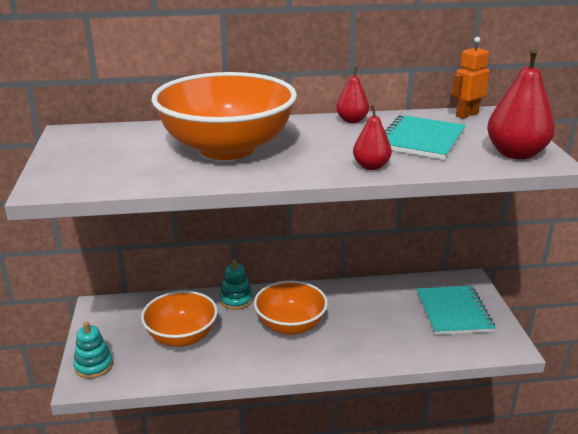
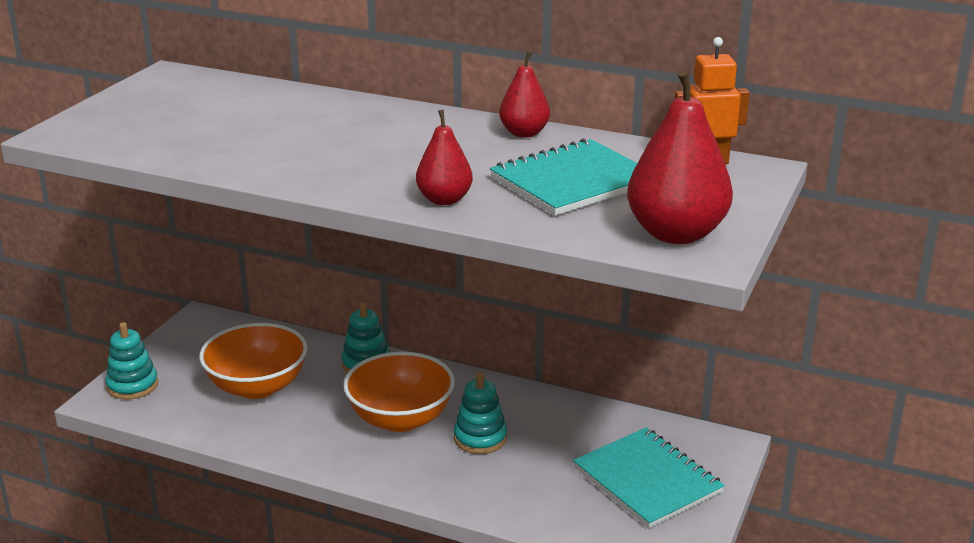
camera: 30 degrees right, 0 degrees up
orange bowl [151,72,297,160] -> none
turquoise notebook [417,286,495,335] -> turquoise notebook turned 60 degrees counterclockwise [573,428,725,528]
none -> turquoise stacking toy [454,372,507,454]

